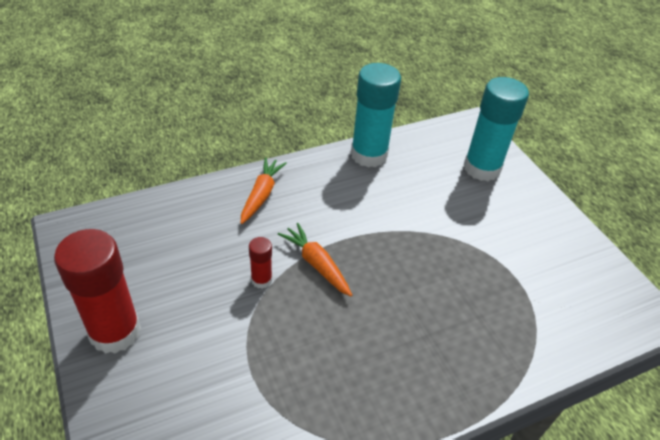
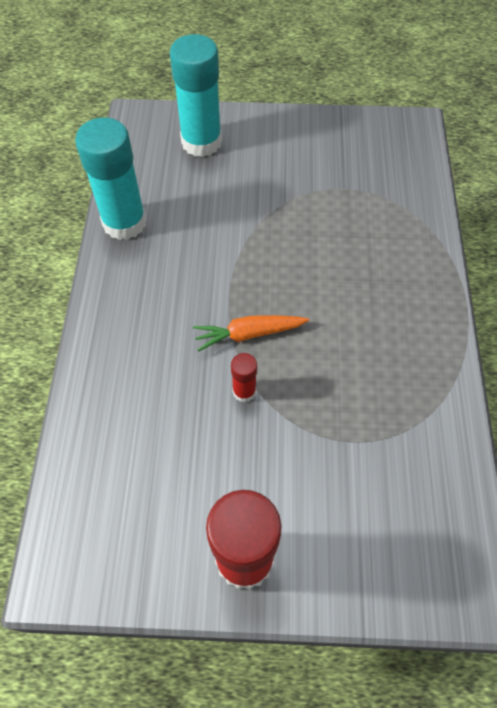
camera: 60 degrees left, 15 degrees up
orange carrot [241,157,287,224] -> none

